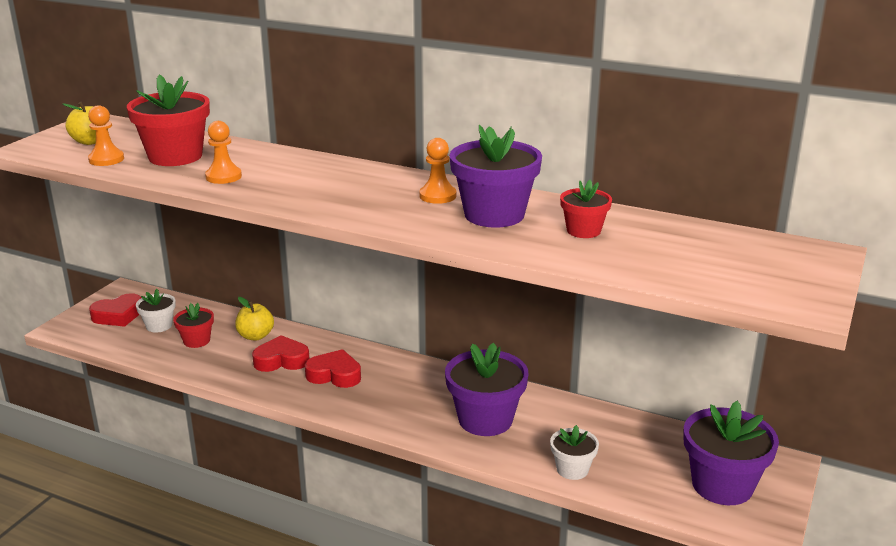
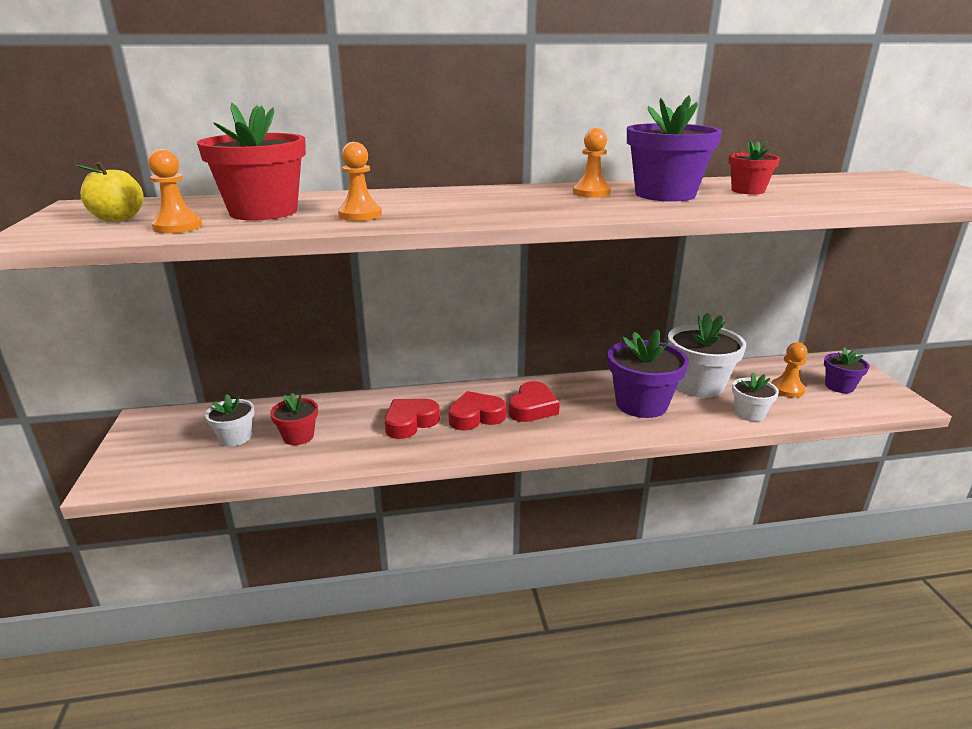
camera: 35 degrees left, 0 degrees up
red heart [89,293,142,327] -> red heart moved to [508,381,560,422]
yellow apple [235,297,274,341] -> none
purple flower pot [683,401,779,505] -> purple flower pot [824,347,870,393], size x0.55
none -> white flower pot [668,312,746,398]
none -> orange pawn [771,342,807,398]

